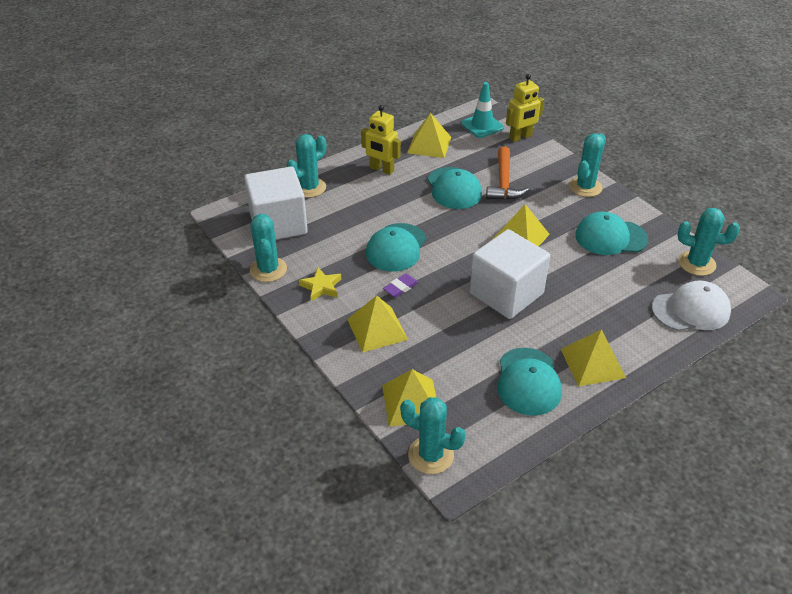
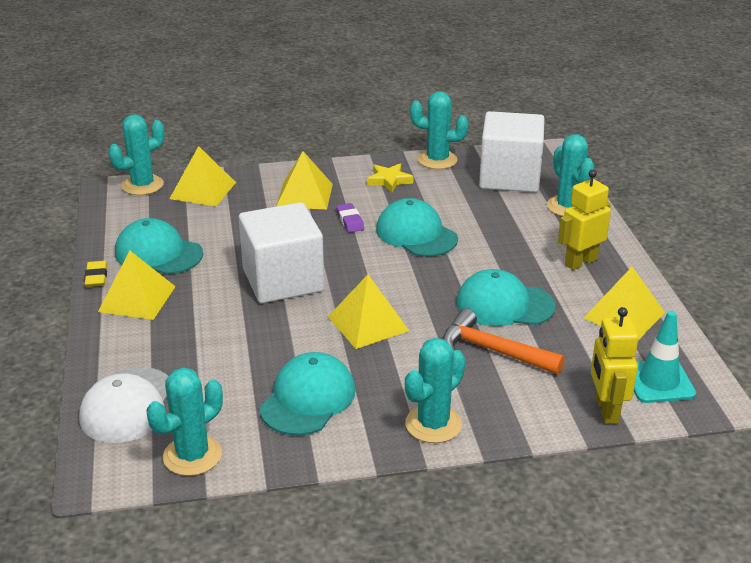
camera: 115 degrees right, 10 degrees down
turquoise cactus [569,133,606,197] -> turquoise cactus turned 75 degrees clockwise [405,338,466,443]
none -> yellow eraser [85,261,107,287]

